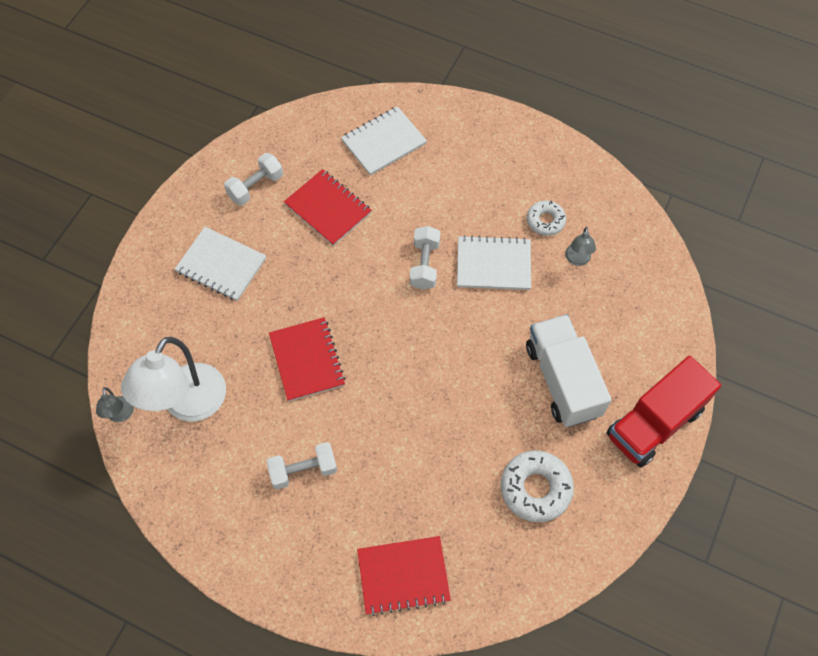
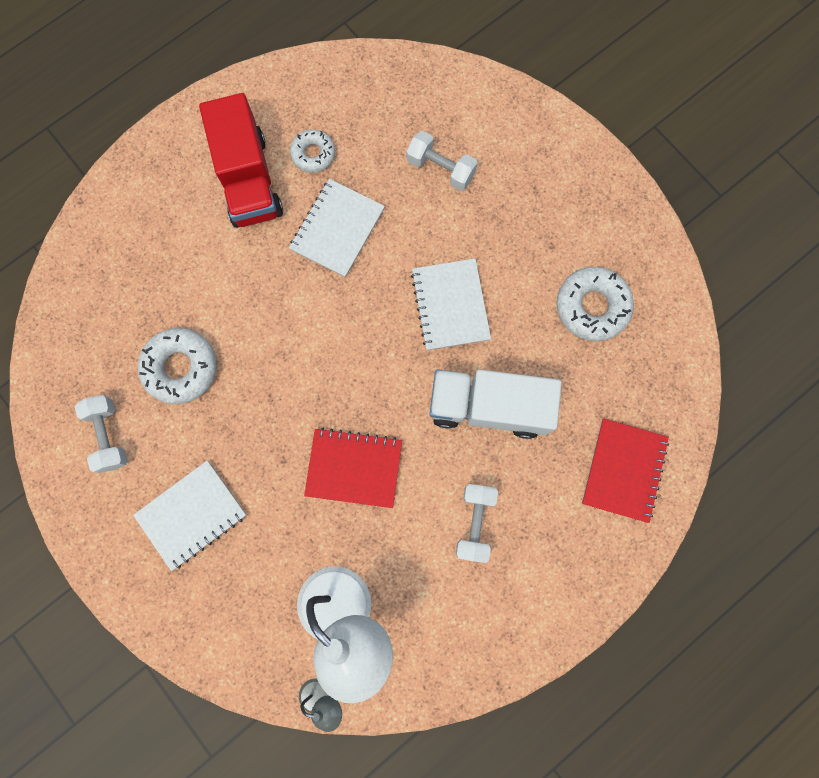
camera: 65 degrees left, 15 degrees up
red notebook [284,169,372,246] -> white donut [138,328,217,404]
white notebook [341,106,427,176] -> white notebook moved to [411,258,491,350]
white dumbbell [410,226,440,290] -> white dumbbell moved to [407,131,478,191]
white truck [526,314,612,427] -> white truck moved to [429,369,562,439]
grey lamp [565,227,596,266] -> none
red truck [607,356,721,467] -> red truck moved to [199,93,283,228]

